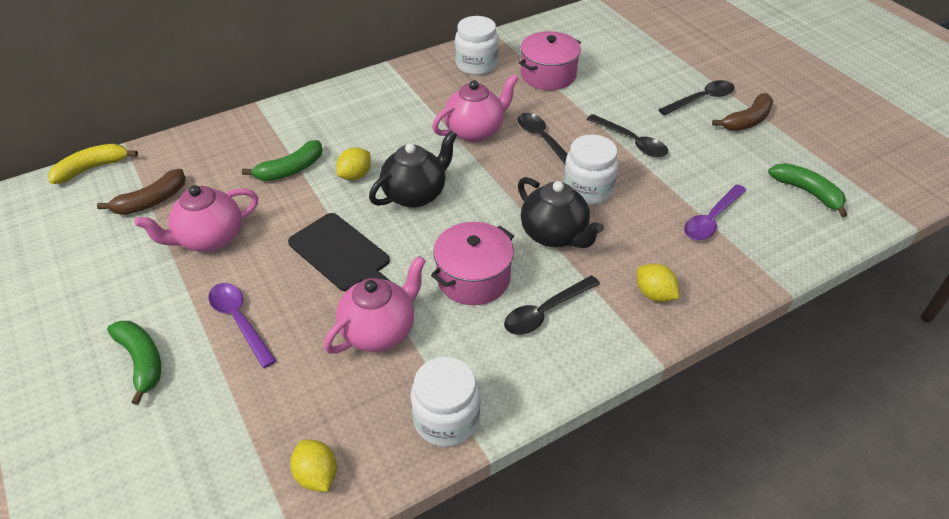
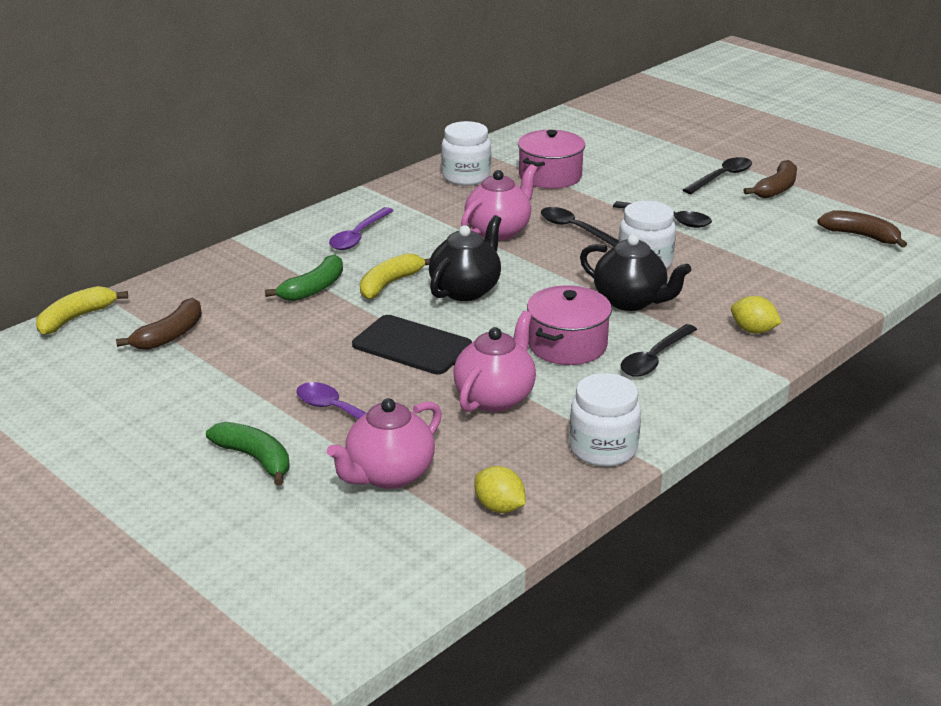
camera: 15 degrees left, 15 degrees down
pink teapot [135,185,258,252] -> pink teapot moved to [327,398,442,489]
yellow lemon [336,148,371,180] -> yellow banana [360,253,430,299]
purple spoon [684,184,746,240] -> purple spoon moved to [329,207,394,250]
green banana [768,163,847,217] -> brown banana [817,210,907,248]

